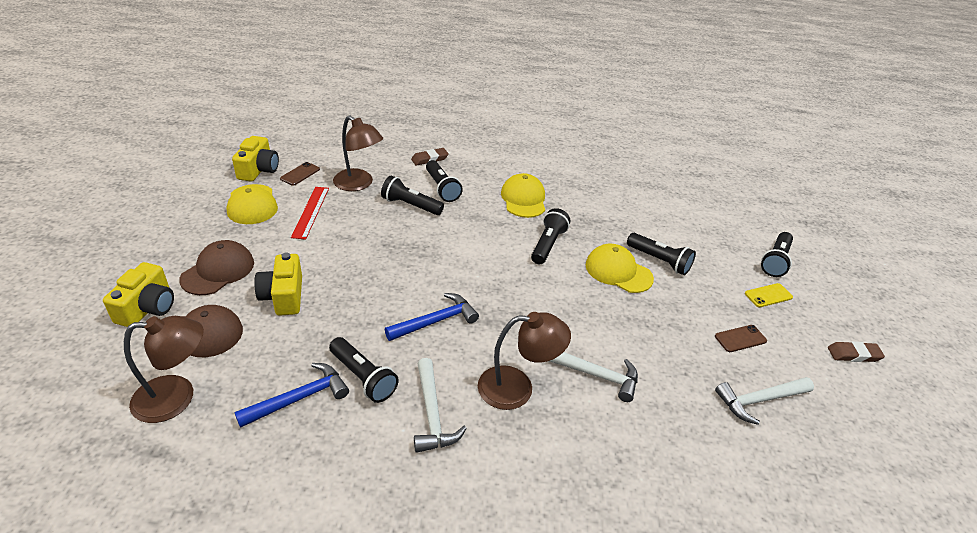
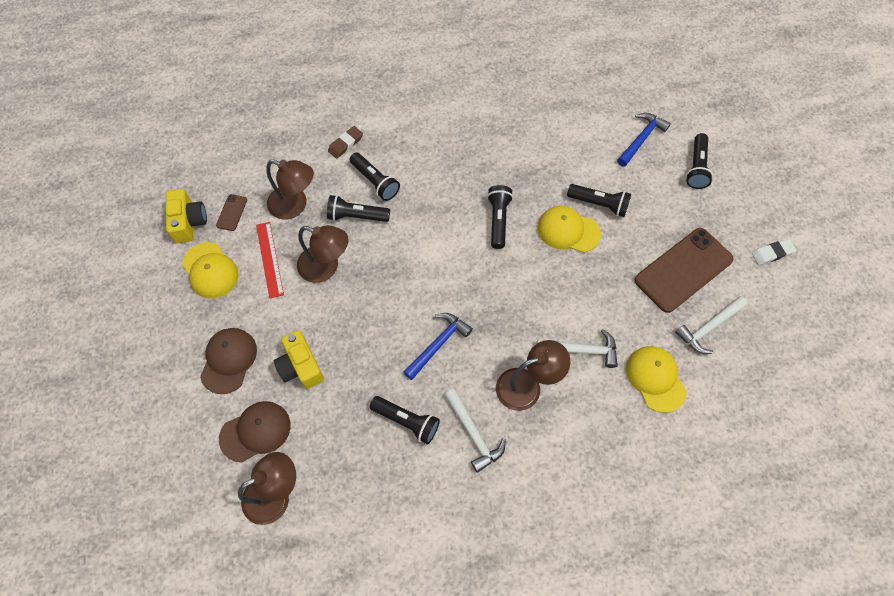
camera: 15 degrees left, 25 degrees up
yellow camera [103,262,174,327] -> none
blue hammer [234,363,349,428] -> blue hammer moved to [617,113,671,167]
yellow cap [501,173,545,218] -> yellow cap moved to [626,346,687,413]
brown phone [715,325,767,352] -> brown phone [635,228,734,313], size x2.37
yellow phone [745,283,793,307] -> none
brown eraser [828,341,885,362] -> white eraser [752,239,796,265]
none -> brown lamp [297,225,348,283]

